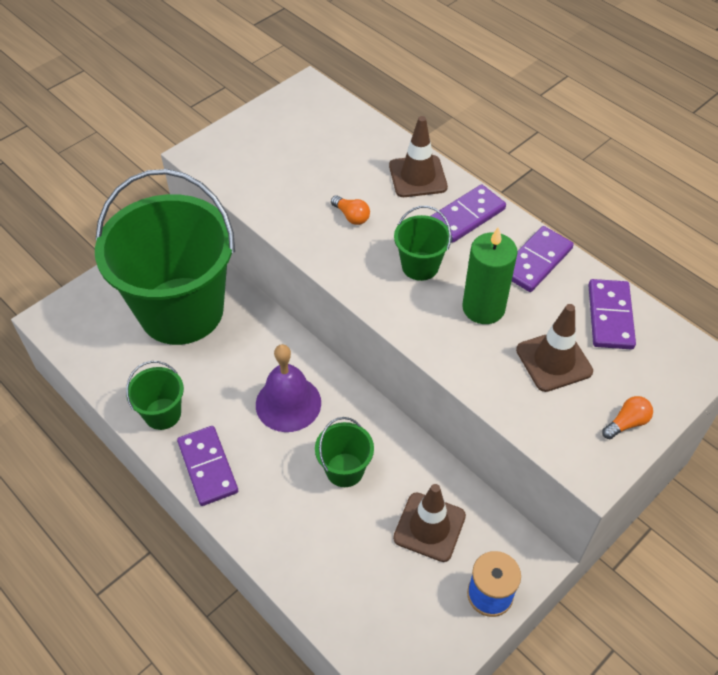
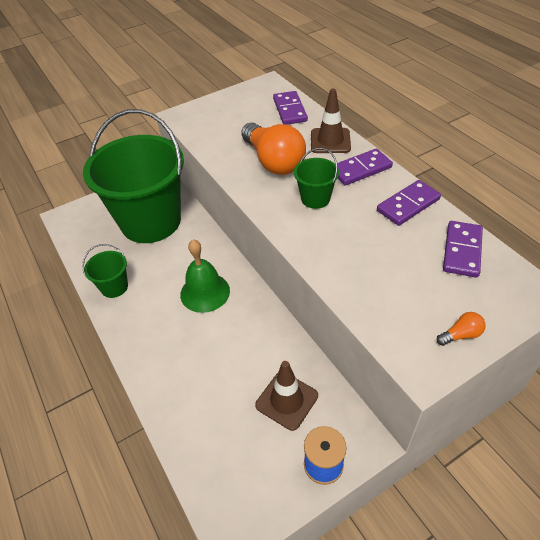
camera: 15 degrees right, 5 degrees down
purple domino [177,426,238,506] -> purple domino moved to [273,91,308,125]
purple bell [256,344,321,432] -> green bell [180,239,230,313]
green bucket [315,417,374,487] -> none
orange light bulb [331,195,370,225] -> orange light bulb [241,122,306,175], size x2.49
green candle [462,227,518,324] -> none
brown traffic cone [516,304,593,392] -> none

